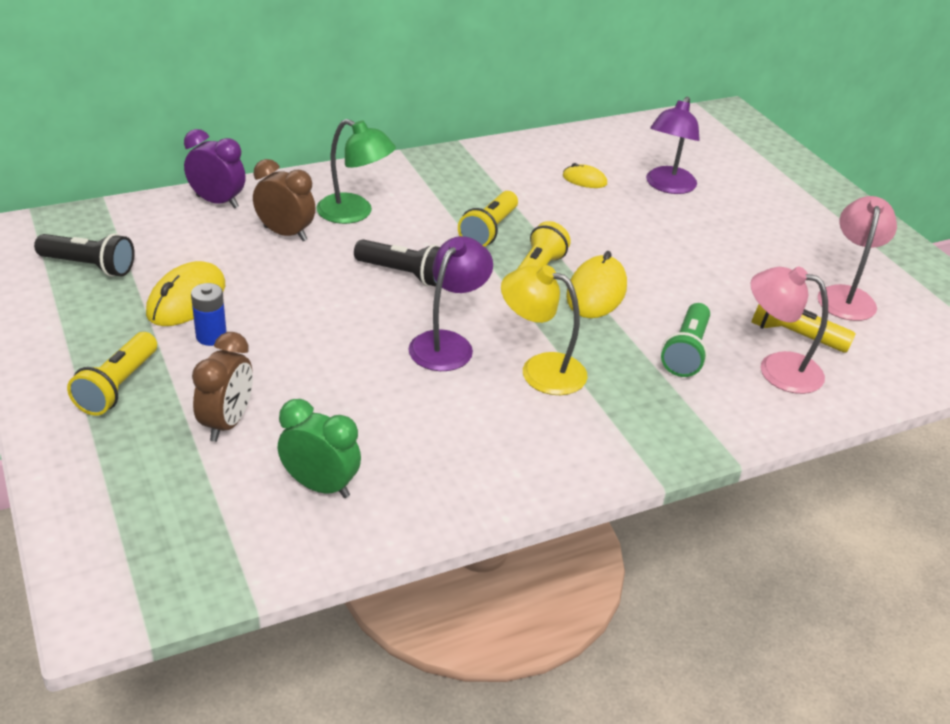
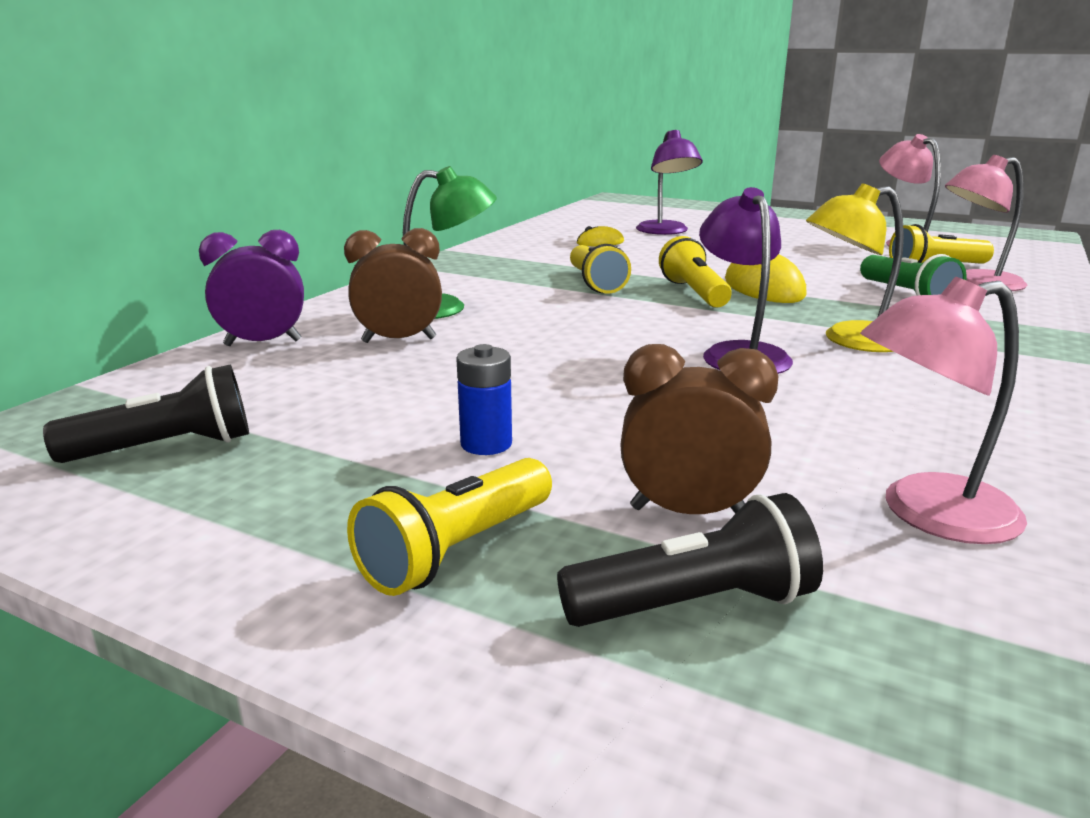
camera: 35 degrees left, 15 degrees down
yellow flashlight [67,332,157,416] -> yellow flashlight turned 60 degrees clockwise [347,458,552,596]
yellow mouse [146,261,225,326] -> none
brown clock [192,332,253,442] -> brown clock turned 60 degrees counterclockwise [620,344,779,514]
green clock [278,399,361,498] -> pink lamp [860,277,1027,544]
black flashlight [354,239,440,287] -> black flashlight moved to [557,493,823,627]

